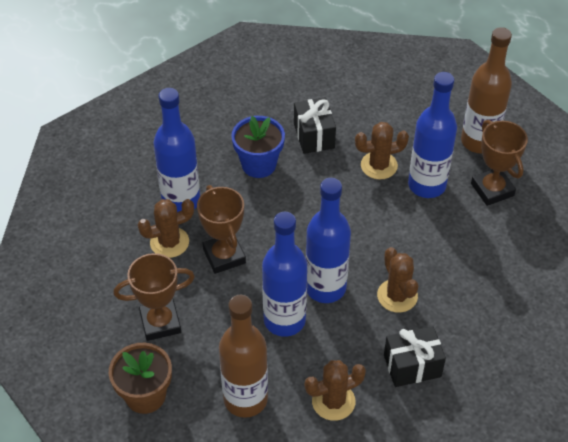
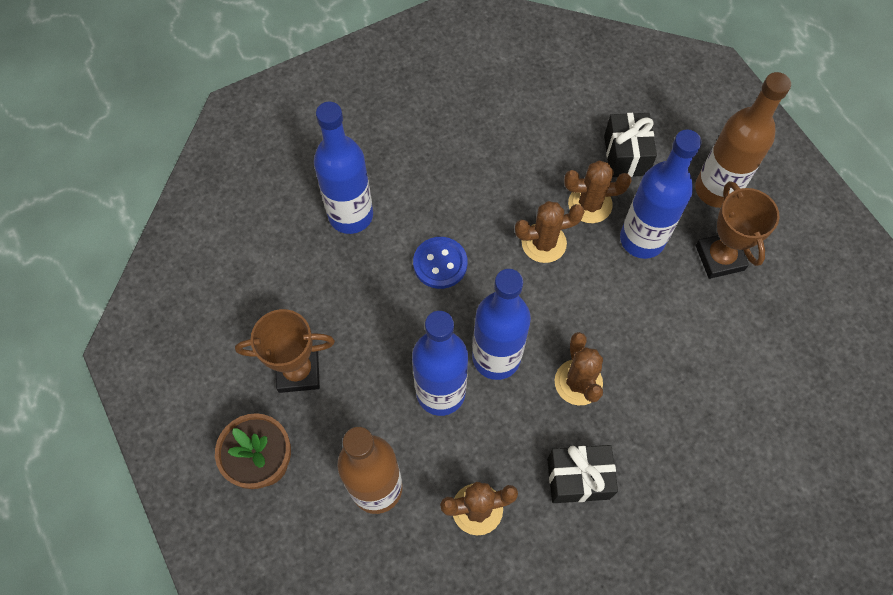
camera: 10 degrees right, 15 degrees up
brown cactus [138,199,194,258] -> brown cactus moved to [515,201,585,263]
brown trophy [197,185,246,274] -> none
blue flower pot [231,116,285,178] -> none
black gift [294,98,336,154] -> black gift moved to [604,113,657,177]
none -> blue button [413,237,467,289]

